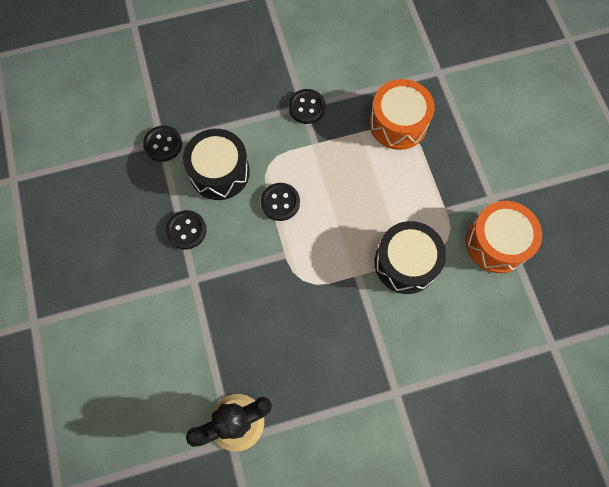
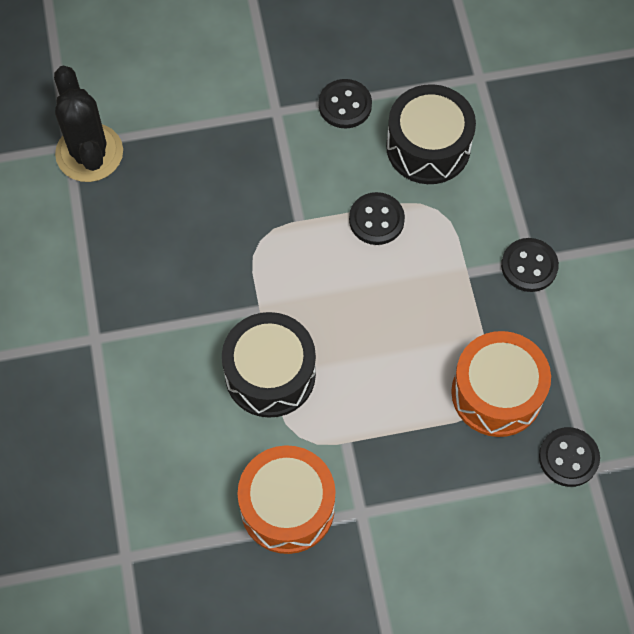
camera: 95 degrees right, 5 degrees down
black button [143,125,182,162] -> black button moved to [539,427,600,487]

